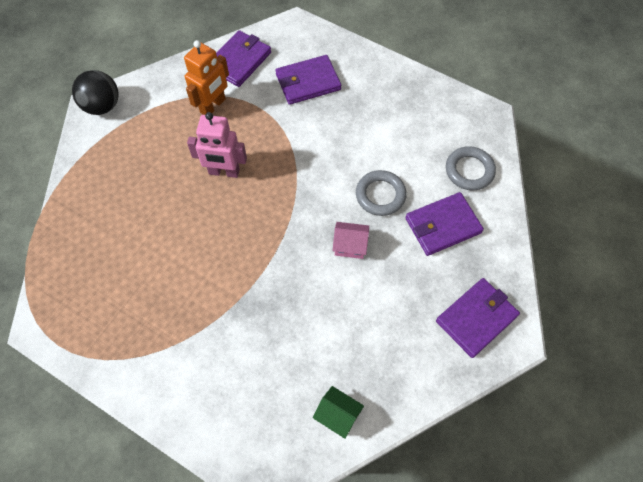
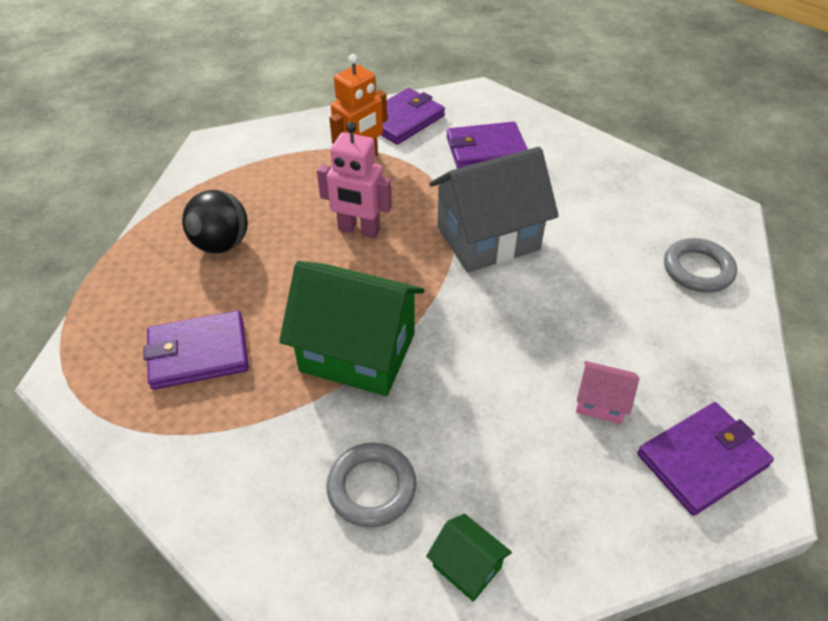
camera: 10 degrees right, 15 degrees down
black ball [72,70,119,115] -> black ball moved to [182,190,248,253]
pink house [332,222,369,259] -> pink house moved to [576,361,639,424]
grey ring [356,170,407,216] -> grey ring moved to [326,443,417,527]
purple wallet [405,192,484,256] -> purple wallet moved to [143,311,249,390]
none -> green house [279,261,424,396]
none -> grey house [429,147,559,273]

